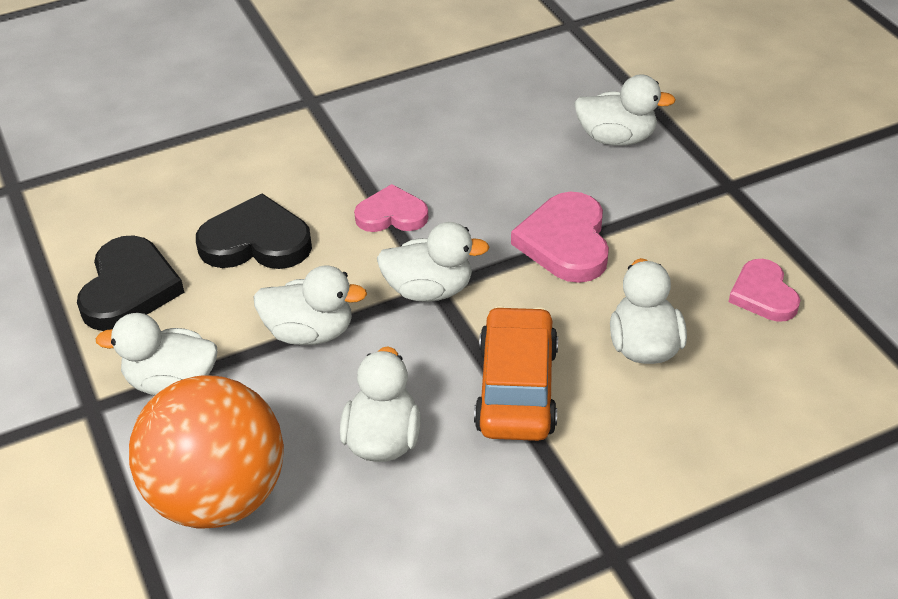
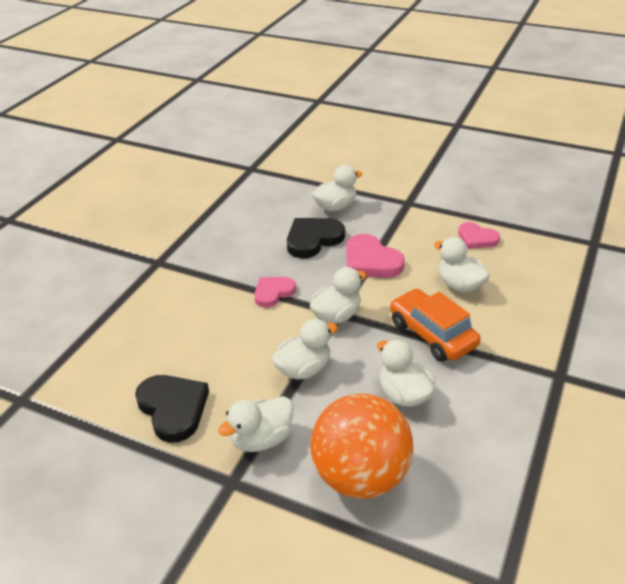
camera: 40 degrees left, 5 degrees down
black heart [196,194,312,269] -> black heart moved to [287,218,345,258]

